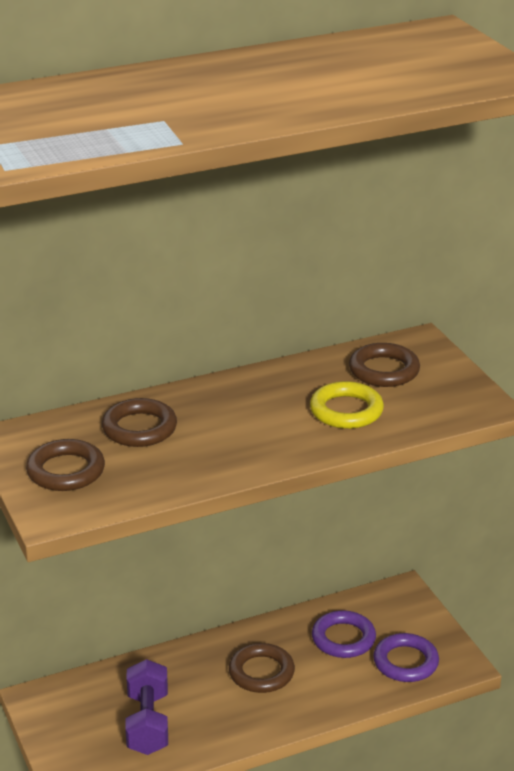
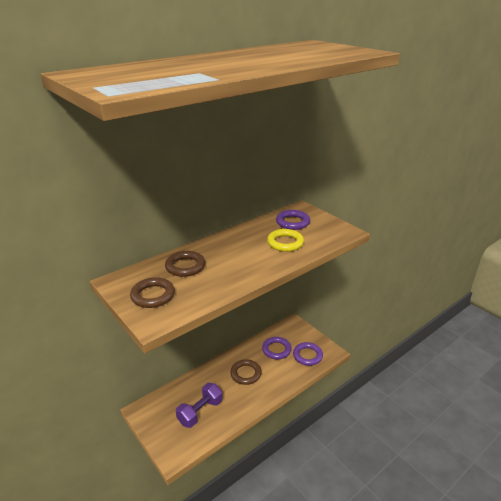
camera: 15 degrees left, 0 degrees up
purple dumbbell [125,659,168,755] -> purple dumbbell turned 60 degrees clockwise [176,383,223,428]
brown ring [349,343,420,387] -> purple ring [276,210,310,230]

